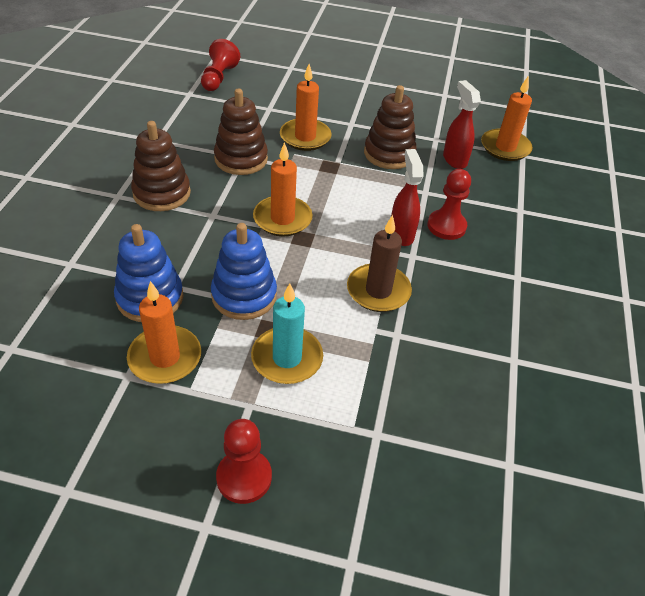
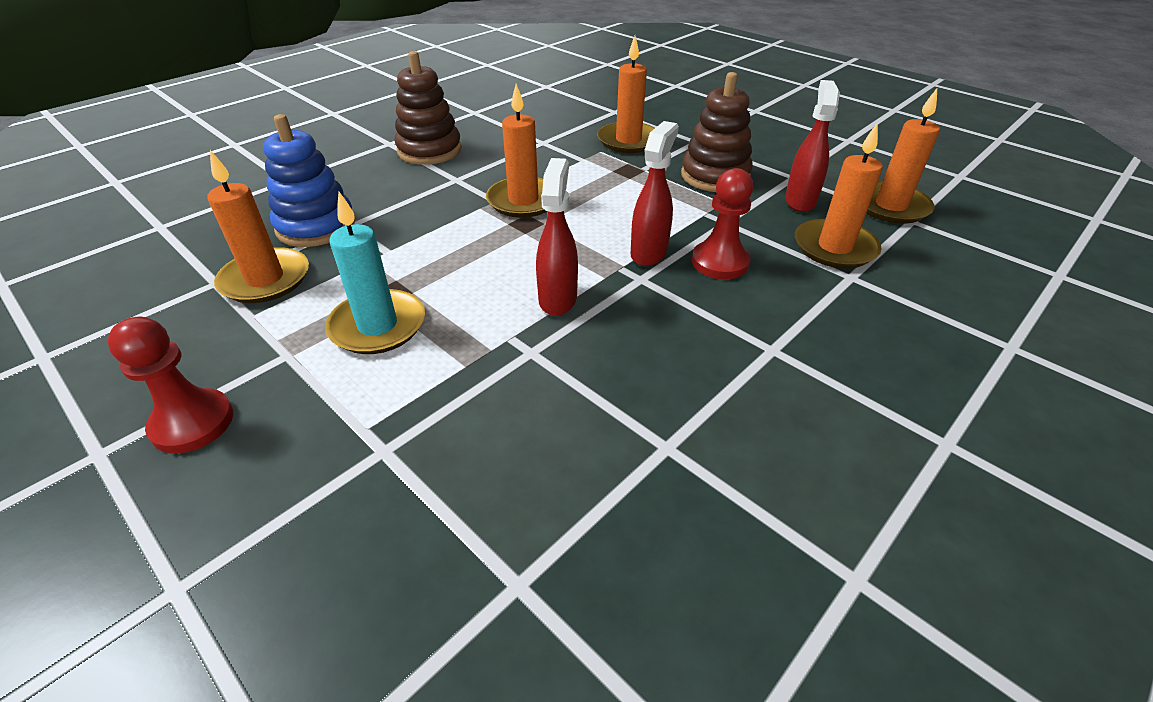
camera: 35 degrees right, 5 degrees down
red pawn [201,39,240,91] -> none
blue stacking toy [211,223,277,320] -> none
brown stacking toy [214,89,268,175] -> none
brown candle [347,215,412,312] -> red spray bottle [536,158,578,316]
none -> orange candle [795,122,883,268]

